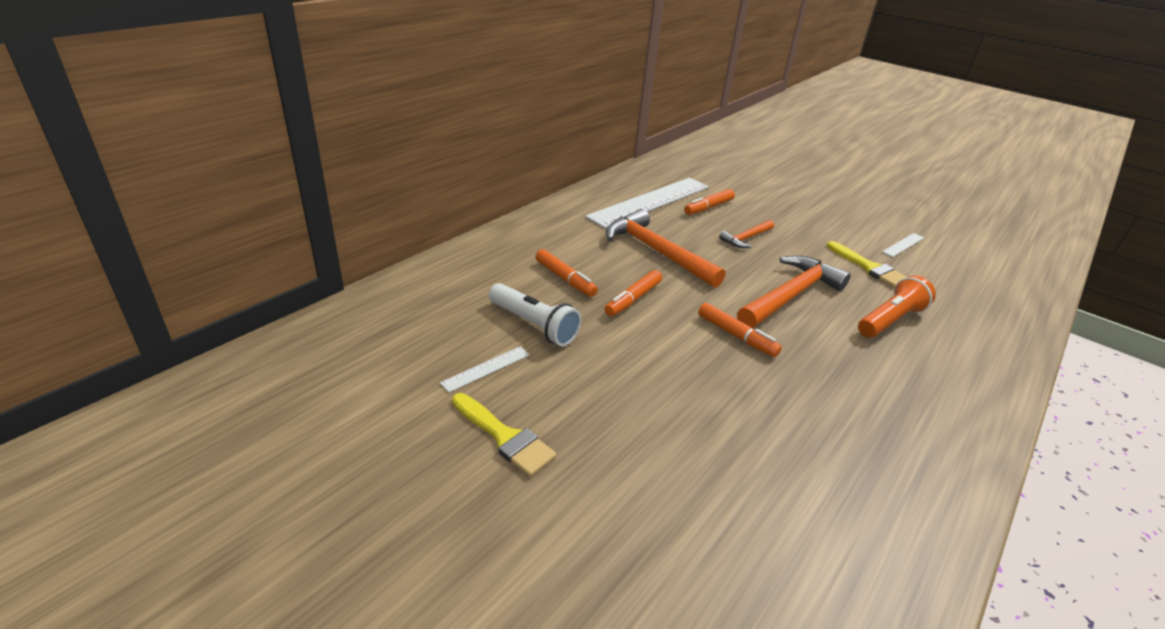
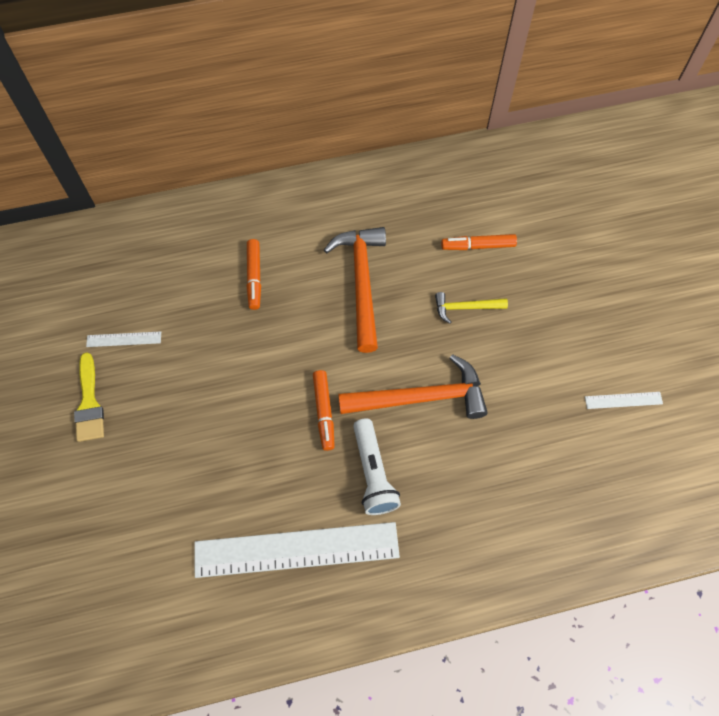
camera: 40 degrees right, 30 degrees up
white flashlight [489,283,582,346] -> white flashlight moved to [353,418,401,515]
white ruler [585,178,709,228] -> white ruler moved to [194,522,400,578]
orange marker [604,270,662,316] -> none
orange hammer [719,220,774,248] -> yellow hammer [435,292,508,324]
yellow brush [827,241,907,288] -> none
orange flashlight [858,275,936,338] -> none

